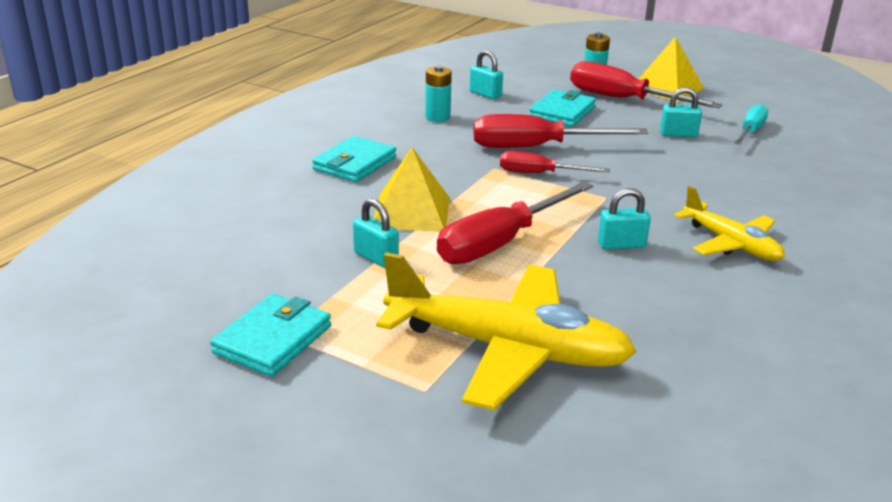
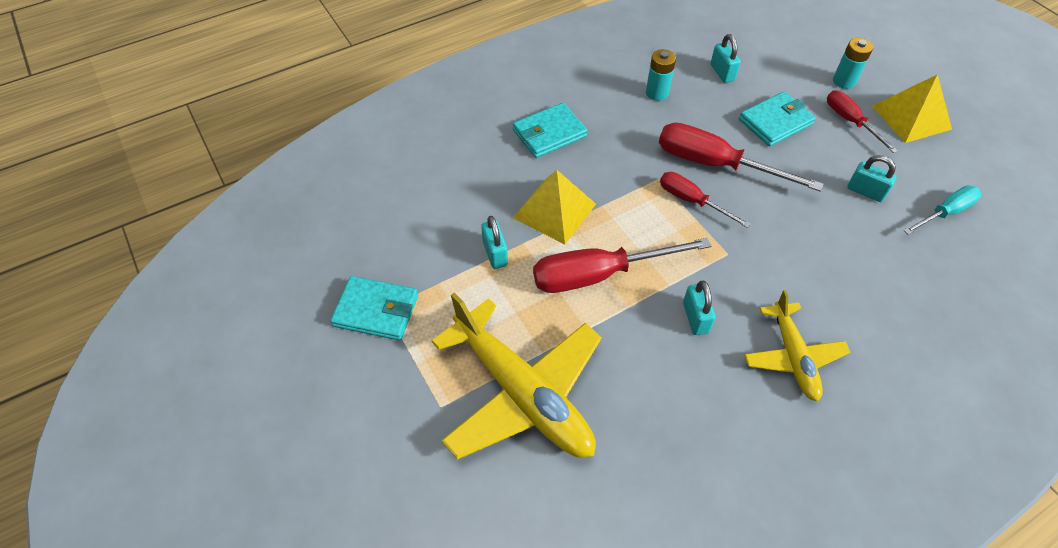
camera: 30 degrees right, 25 degrees up
turquoise wallet [210,293,331,377] -> turquoise wallet turned 45 degrees clockwise [330,276,418,340]
red screwdriver [570,61,722,108] -> red screwdriver [827,90,898,153], size x0.59
turquoise padlock [598,188,651,249] -> turquoise padlock turned 60 degrees clockwise [683,281,716,335]

